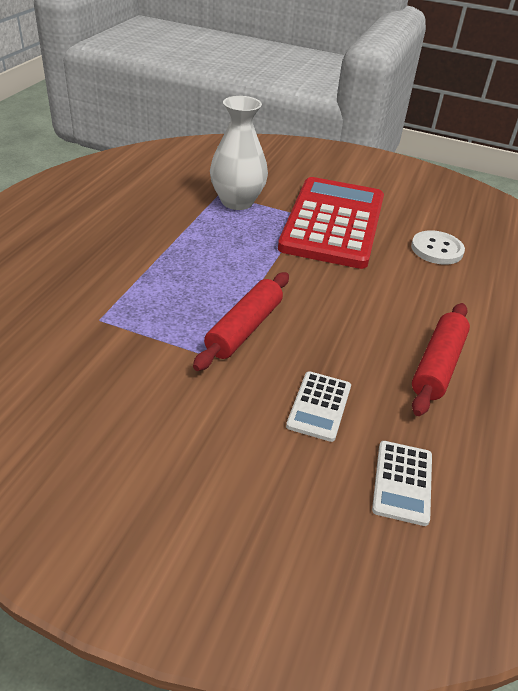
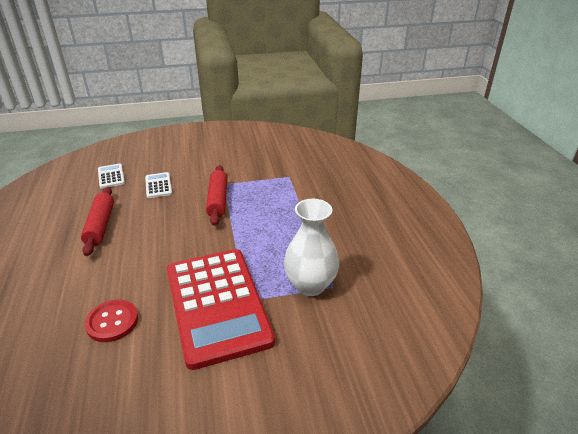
camera: 150 degrees right, 5 degrees down
white button [411,230,465,265] -> red button [85,299,138,342]

